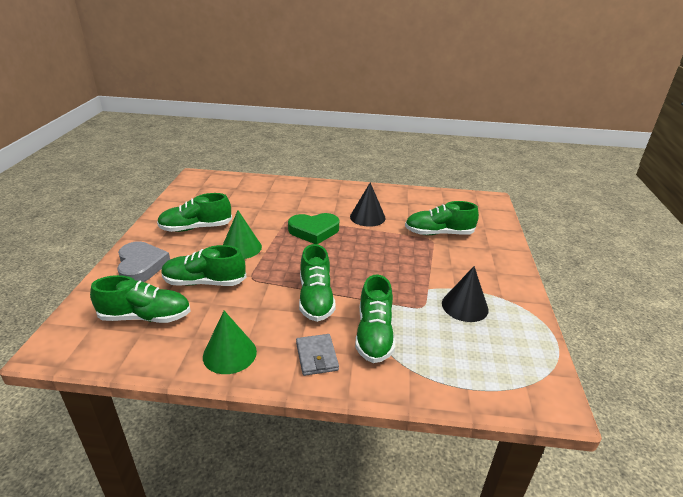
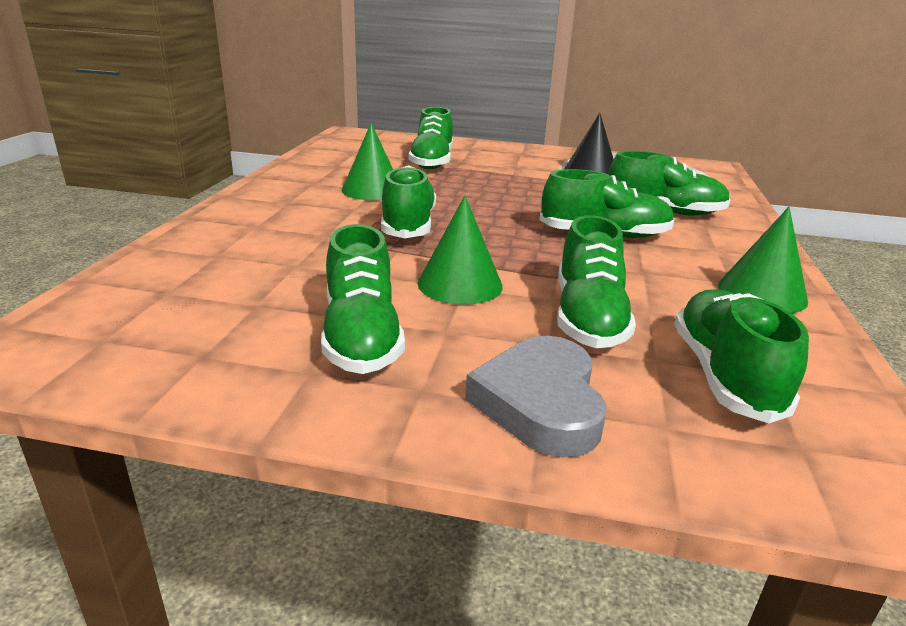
camera: 85 degrees left, 5 degrees down
grey heart [117,241,170,282] -> grey heart turned 75 degrees counterclockwise [465,336,606,458]
green heart [288,213,339,244] -> green shoe [381,165,436,238]
grey wallet [296,334,339,376] -> none
black cone [350,182,386,227] -> green cone [341,123,393,200]

